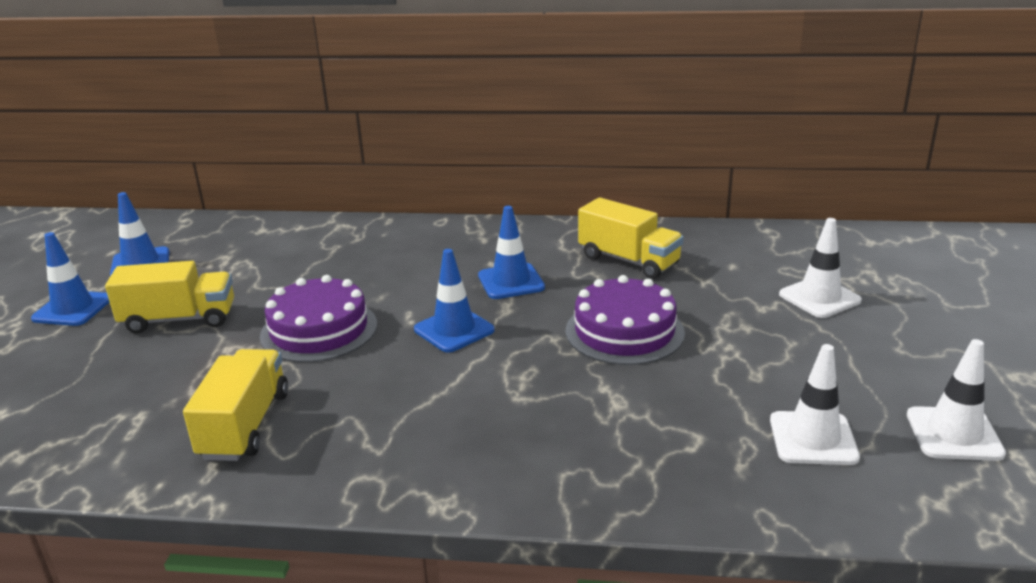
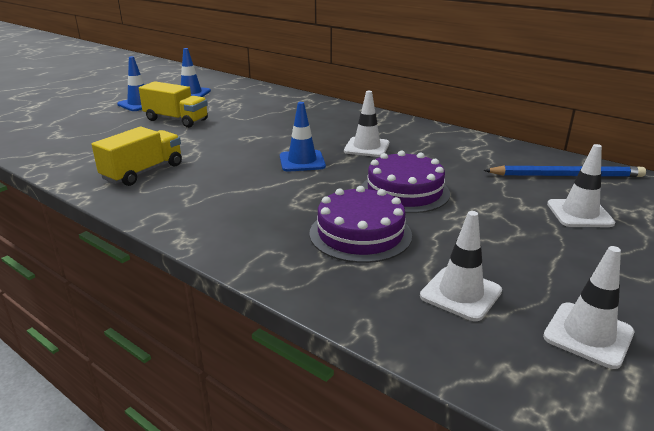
camera: 30 degrees right, 0 degrees up
purple cake [260,275,377,362] -> purple cake moved to [309,186,412,263]
blue traffic cone [478,206,545,299] -> white traffic cone [344,91,389,157]
yellow truck [578,197,684,279] -> none
none -> blue pencil [484,166,646,177]

